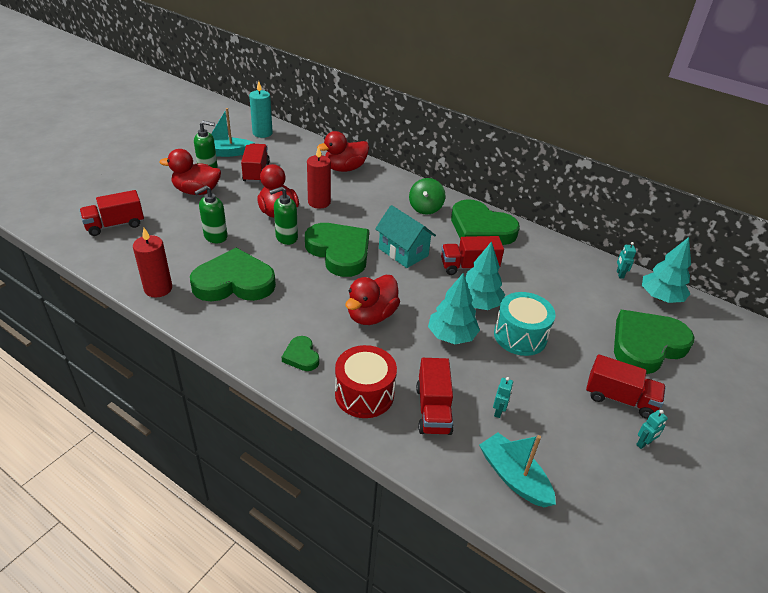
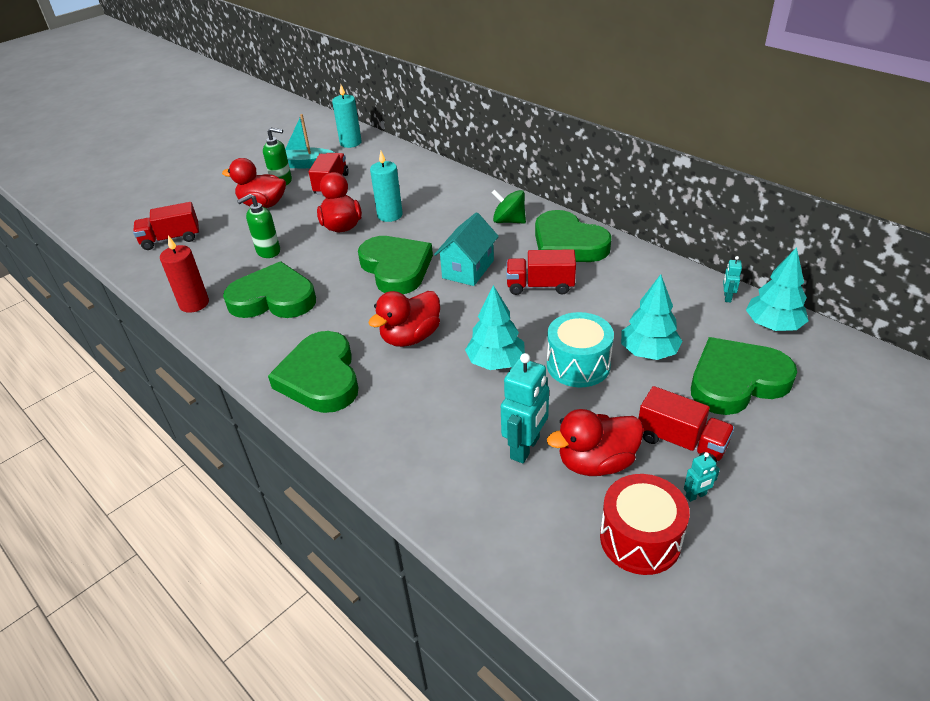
camera: 15 degrees right, 0 degrees up
green soap dispenser [269,187,298,245] -> none
green heart [282,336,319,371] -> green heart [268,331,358,413], size x2.14
red candle [307,146,331,209] -> turquoise candle [370,151,403,222]
red duck [317,131,369,172] -> red duck moved to [547,409,644,476]
red drum [335,345,397,418] -> red drum moved to [600,474,690,575]
turquoise house [375,205,436,268] -> turquoise house turned 60 degrees clockwise [434,212,499,286]
green spinning top [409,178,445,215] -> green spinning top turned 90 degrees clockwise [492,189,526,223]
red truck [416,358,454,435] -> none
turquoise tree [465,241,505,310] -> turquoise tree moved to [621,274,683,360]
turquoise boat [479,432,556,507] -> none
turquoise robot [493,377,513,418] -> turquoise robot [501,353,549,463], size x2.08

